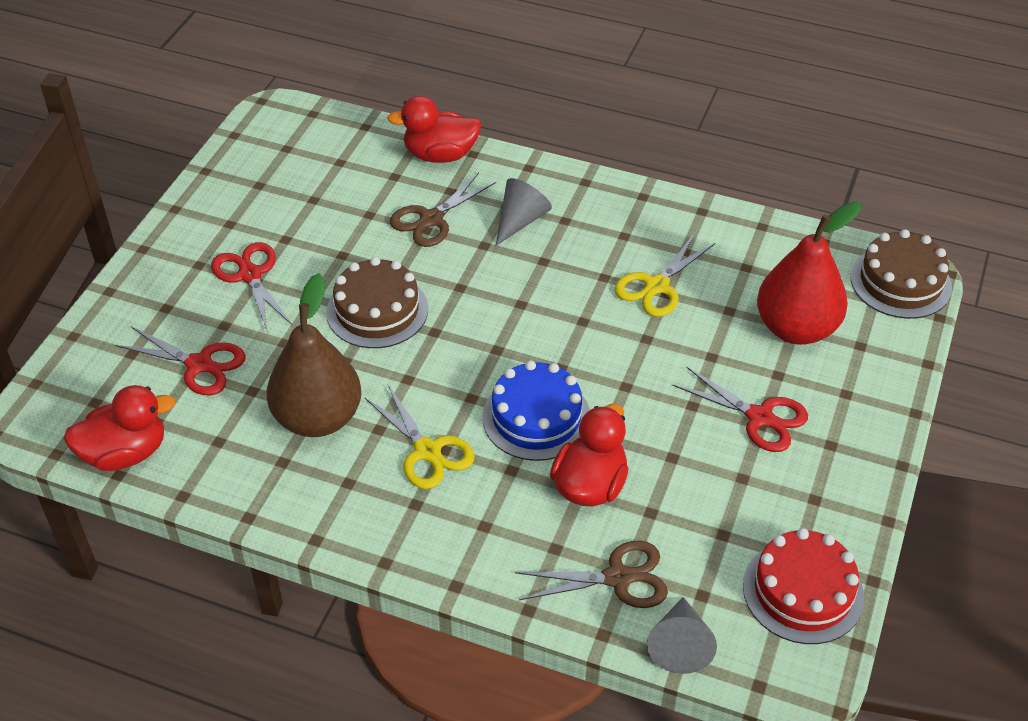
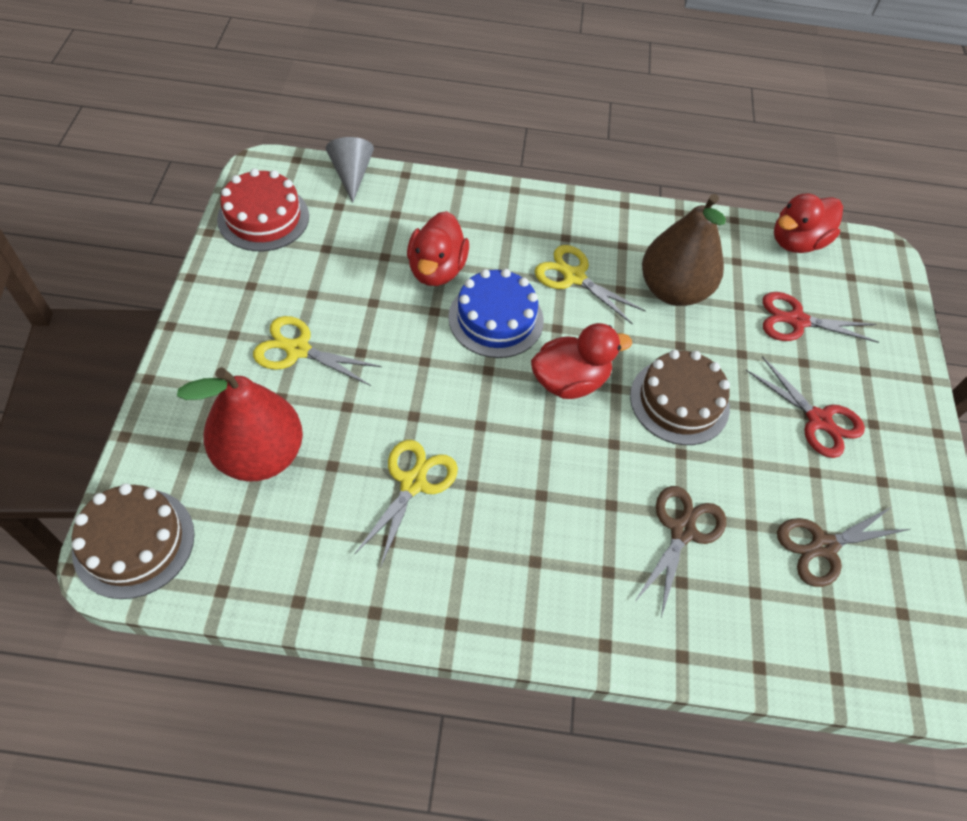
camera: 160 degrees right, 10 degrees up
red duck [387,95,482,163] -> red duck moved to [531,323,632,399]
grey cone [496,178,552,246] -> none
brown scissors [515,541,668,608] -> brown scissors moved to [777,507,910,587]
red scissors [672,366,808,452] -> yellow scissors [253,316,382,386]

